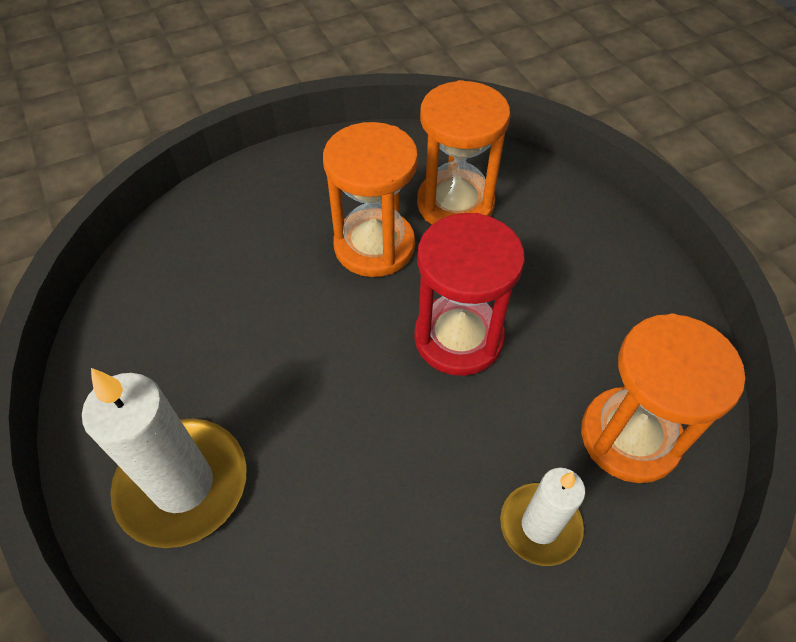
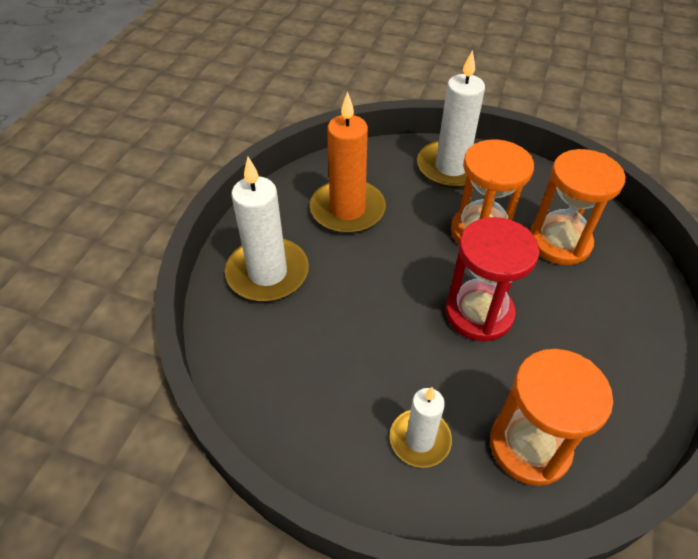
camera: 45 degrees right, 5 degrees down
none -> orange candle [310,92,386,234]
none -> white candle [417,50,485,188]

